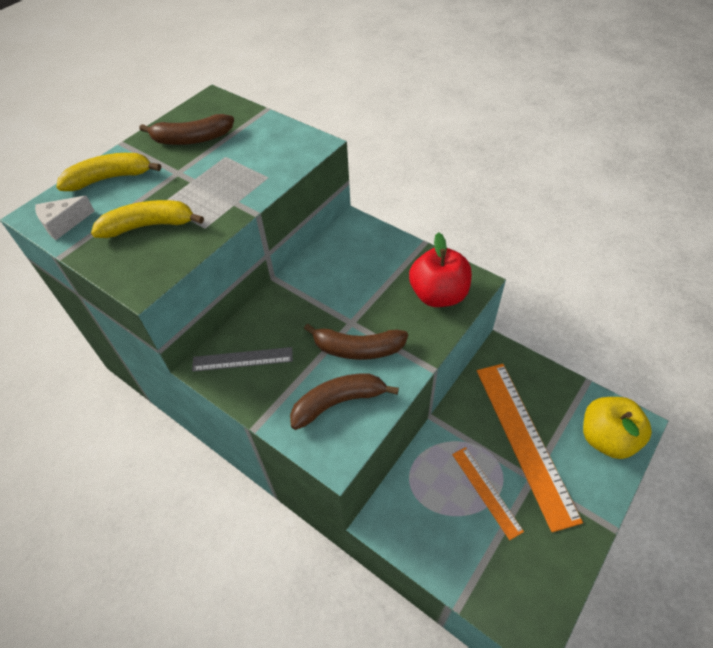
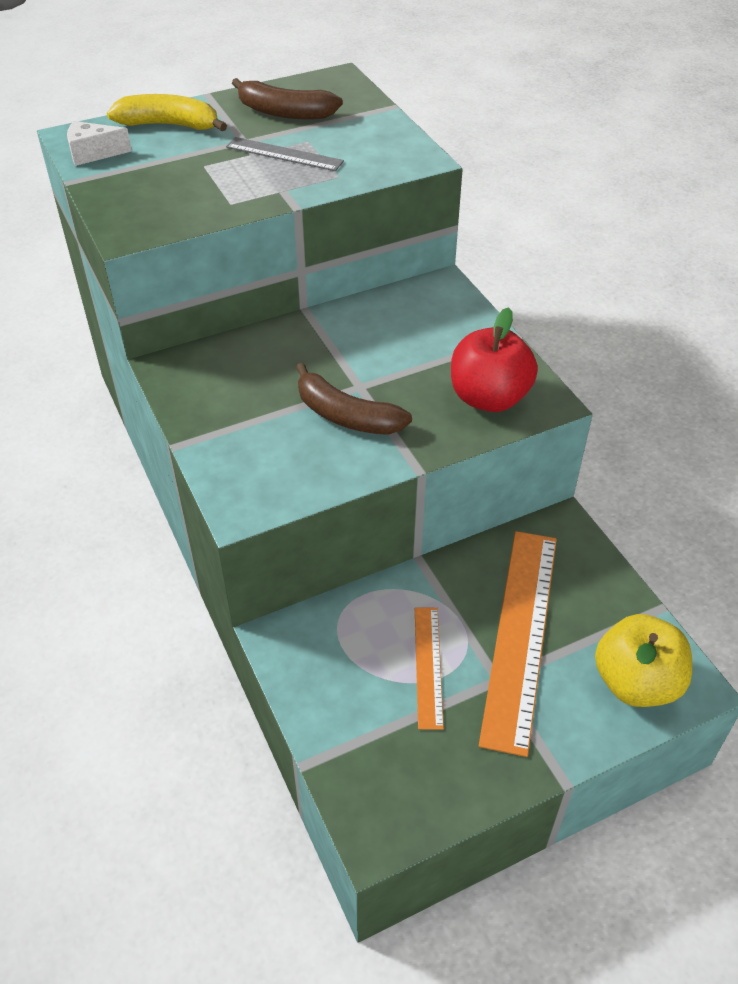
camera: 25 degrees right, 5 degrees down
yellow banana [91,200,204,238] -> none
grey ruler [192,347,293,372] -> grey ruler moved to [226,137,344,171]
brown banana [290,373,399,430] -> none

